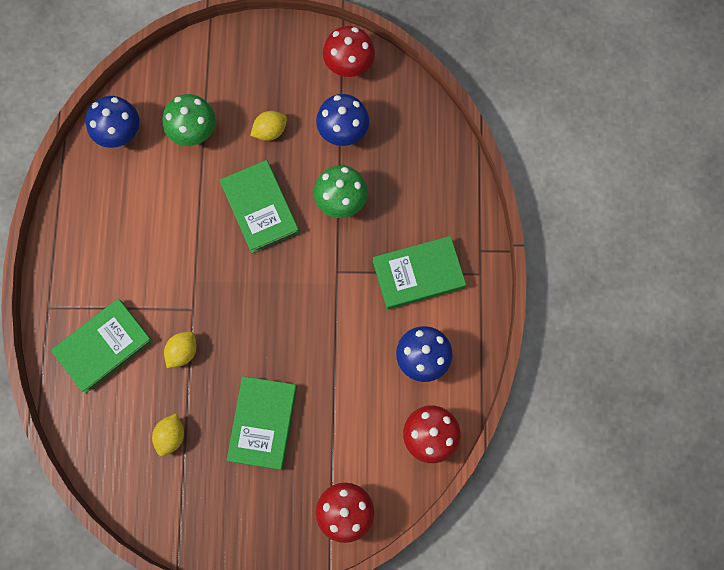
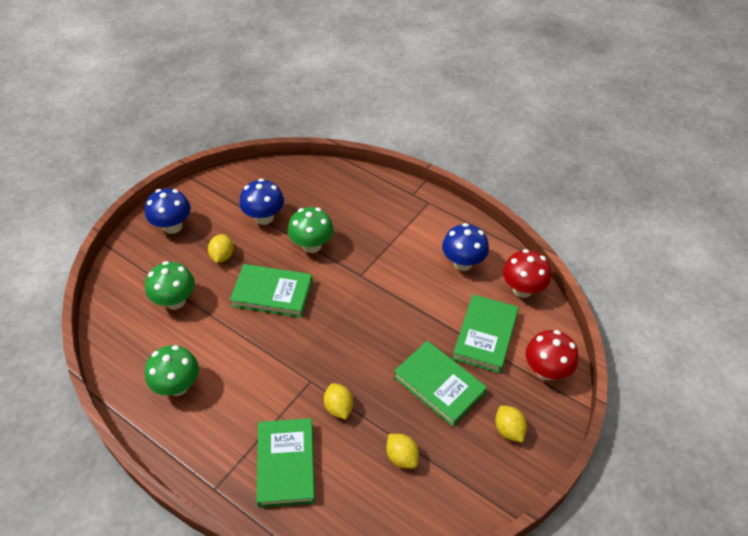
camera: 55 degrees left, 25 degrees down
blue mushroom [86,96,139,148] -> blue mushroom moved to [145,188,191,234]
red mushroom [323,26,375,77] -> none
green book [373,236,466,309] -> green book moved to [452,294,519,373]
none -> green mushroom [145,345,199,396]
none -> yellow lemon [495,405,527,442]

